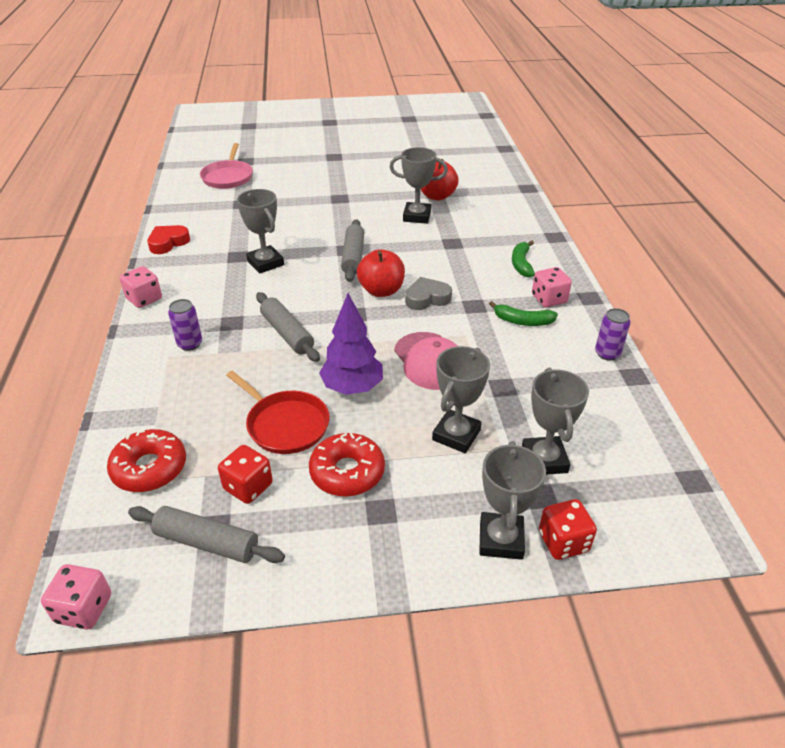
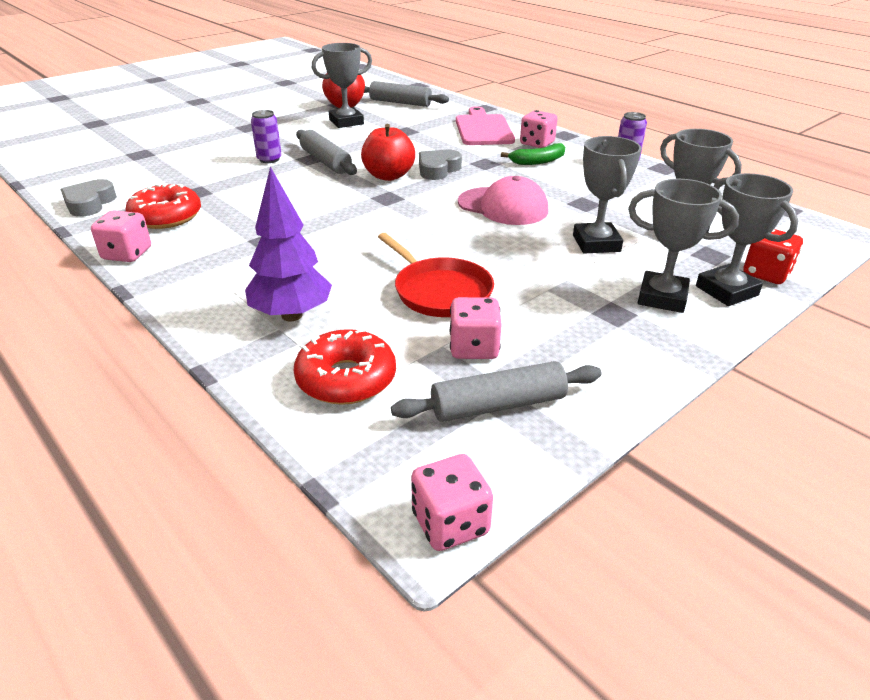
camera: 35 degrees left, 5 degrees down
red heart [147,225,190,254] -> grey heart [60,179,117,217]
purple can [168,299,202,351] -> purple can moved to [251,110,282,163]
pink pan [200,143,253,189] -> none
red dice [218,445,273,504] -> pink dice [450,297,502,359]
red pan [226,371,330,454] -> red pan turned 45 degrees clockwise [378,233,494,317]
grey trophy [237,189,284,273] -> grey trophy moved to [628,179,739,313]
grey rolling pin [256,292,320,362] -> grey rolling pin moved to [364,81,449,107]
red donut [309,433,385,497] -> red donut moved to [125,183,201,229]
purple tree [319,293,383,395] -> purple tree moved to [245,167,332,321]
green banana [512,241,535,277] -> pink cutting board [456,106,515,145]

